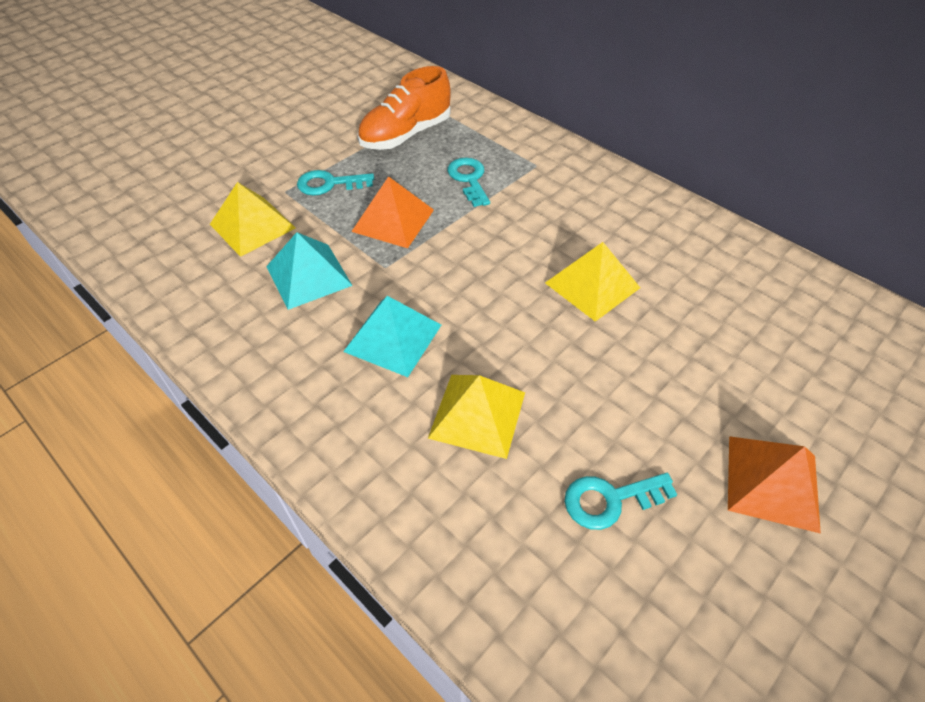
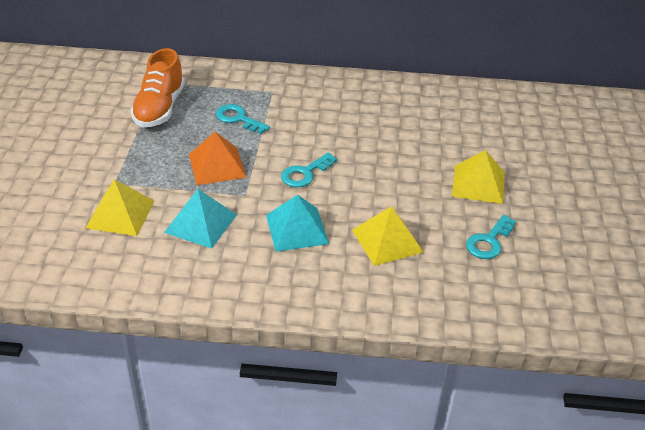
camera: 40 degrees left, 10 degrees down
turquoise key [297,170,374,196] -> turquoise key moved to [281,152,337,188]
yellow pyramid [545,242,640,322] -> yellow pyramid moved to [452,150,505,204]
orange pyramid [728,436,821,534] -> none

